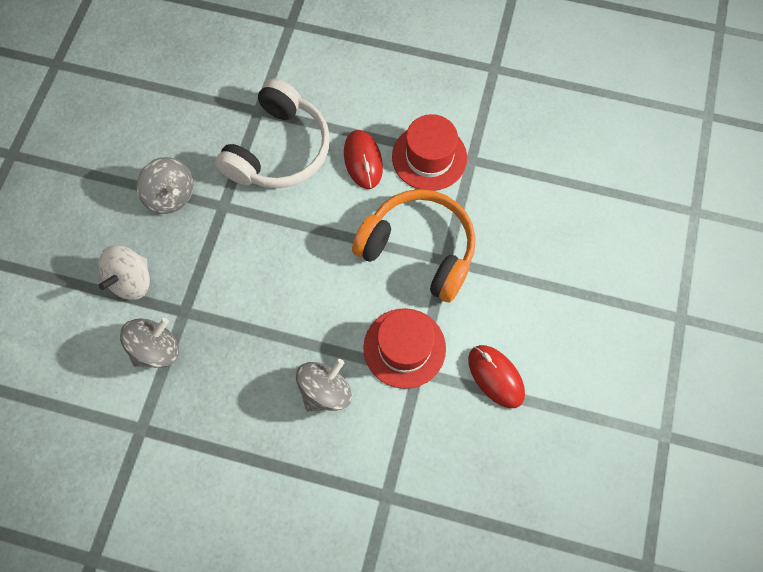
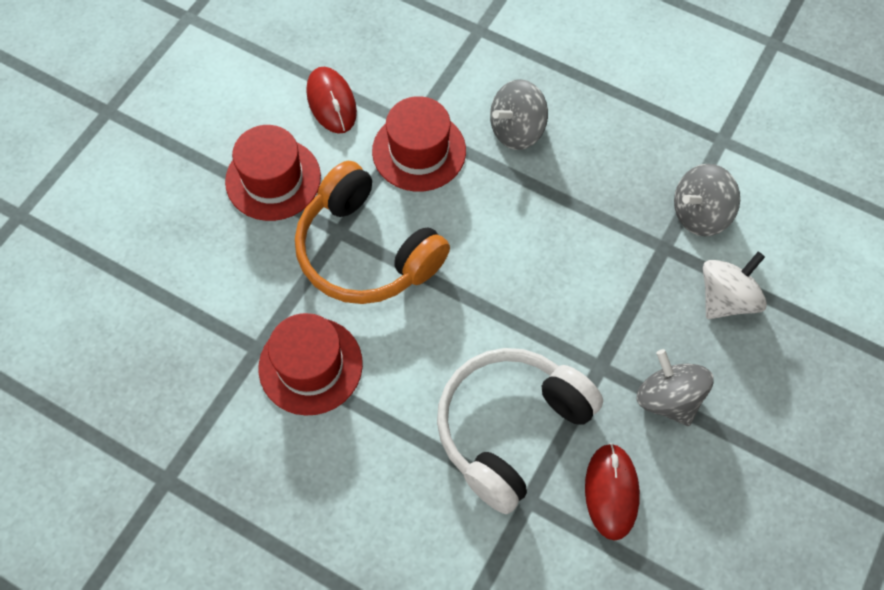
camera: 165 degrees left, 5 degrees down
red mouse [344,130,383,189] -> red mouse moved to [585,443,640,541]
none -> red hat [225,125,321,221]

